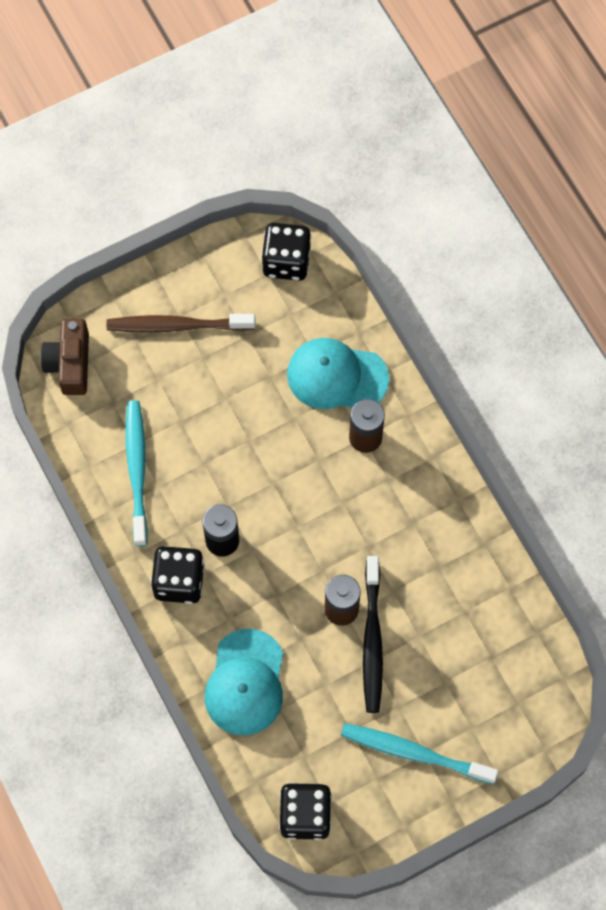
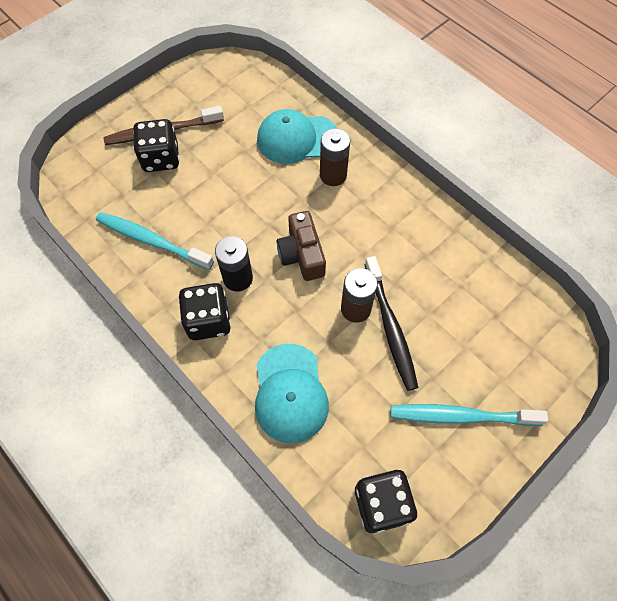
camera: 15 degrees left, 5 degrees down
brown camera [41,319,89,395] -> brown camera moved to [277,211,326,281]
turquoise toothbrush [126,400,148,546] -> turquoise toothbrush turned 45 degrees counterclockwise [96,212,214,270]
black dice [261,223,311,281] -> black dice moved to [133,119,180,172]

